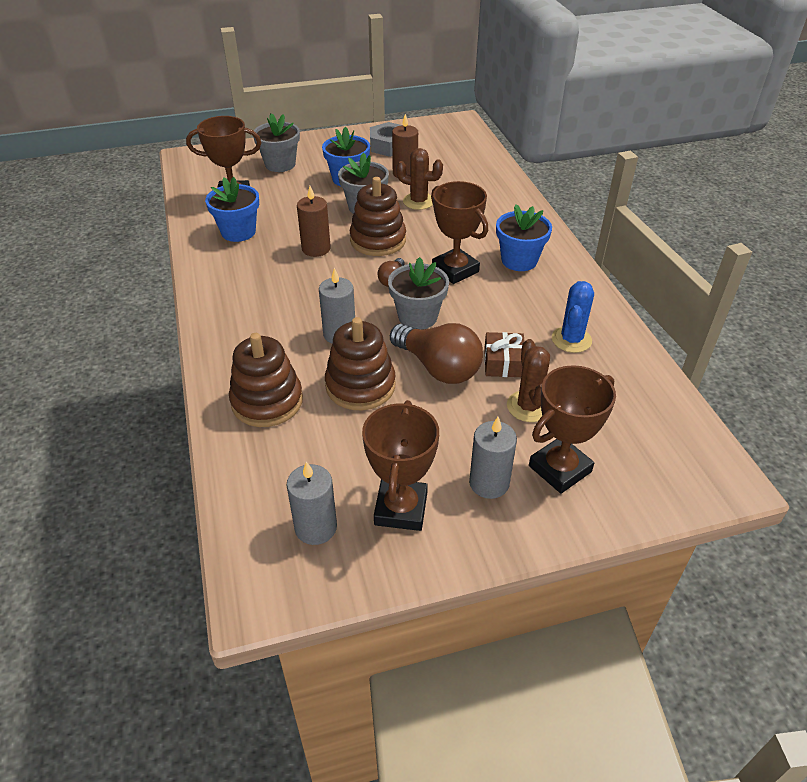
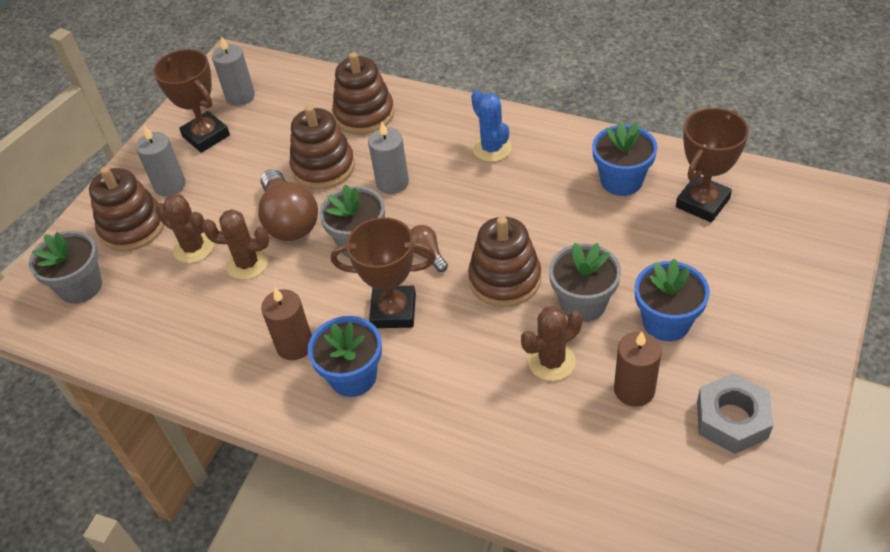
camera: 135 degrees right, 5 degrees up
grey flower pot [254,113,300,172] -> grey flower pot moved to [29,231,102,304]
brown candle [297,186,331,257] -> brown candle moved to [261,288,312,360]
brown light bulb [390,323,483,384] -> brown light bulb turned 105 degrees counterclockwise [258,169,318,241]
brown gift [484,332,525,377] -> brown cactus [202,209,270,280]
brown trophy [529,365,616,494] -> brown stacking toy [89,167,164,251]
blue cactus [552,281,594,353] -> blue cactus moved to [471,90,512,162]

